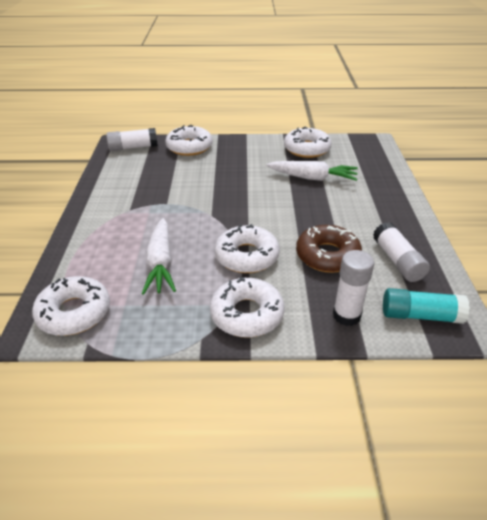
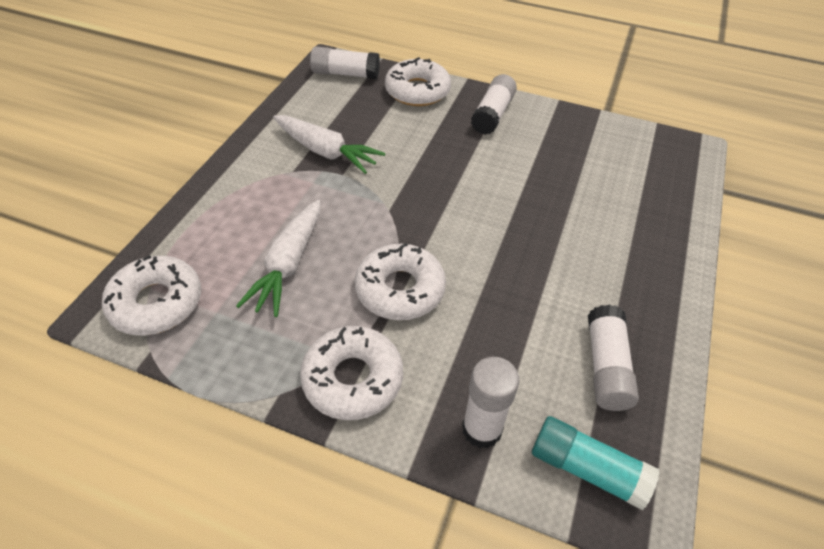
camera: 20 degrees right, 10 degrees up
white carrot [266,161,358,181] -> white carrot moved to [273,115,385,174]
white donut [284,126,332,158] -> none
brown donut [296,225,362,273] -> none
none -> white glue stick [471,74,517,135]

